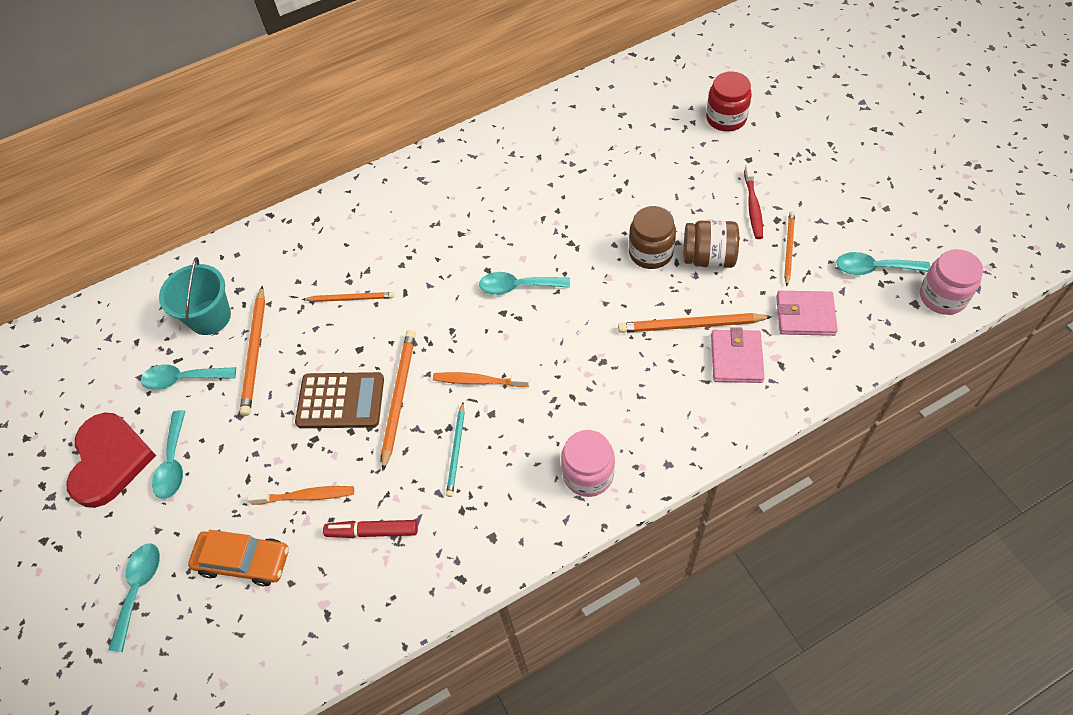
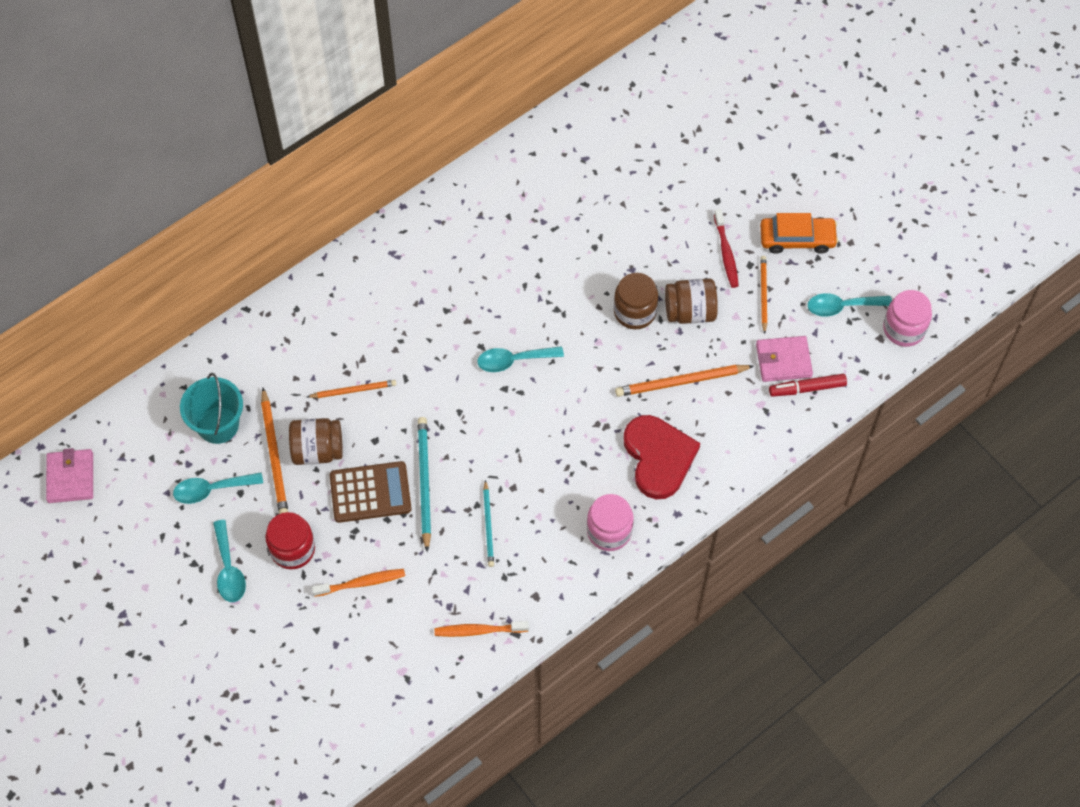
camera: 15 degrees left, 5 degrees up
red heart [66,412,156,508] -> red heart moved to [624,415,700,499]
turquoise spoon [109,543,160,652] -> none
orange car [188,530,289,586] -> orange car moved to [760,213,838,254]
red marker [323,520,418,538] -> red marker moved to [769,374,847,397]
orange pencil [382,330,416,471] -> turquoise pencil [418,417,431,552]
orange toothbrush [433,372,530,387] -> orange toothbrush moved to [434,621,529,637]
red jar [706,71,752,132] -> red jar moved to [265,512,315,569]
pink wallet [711,327,765,383] -> pink wallet moved to [46,448,93,503]
none -> brown jar [289,418,343,465]

